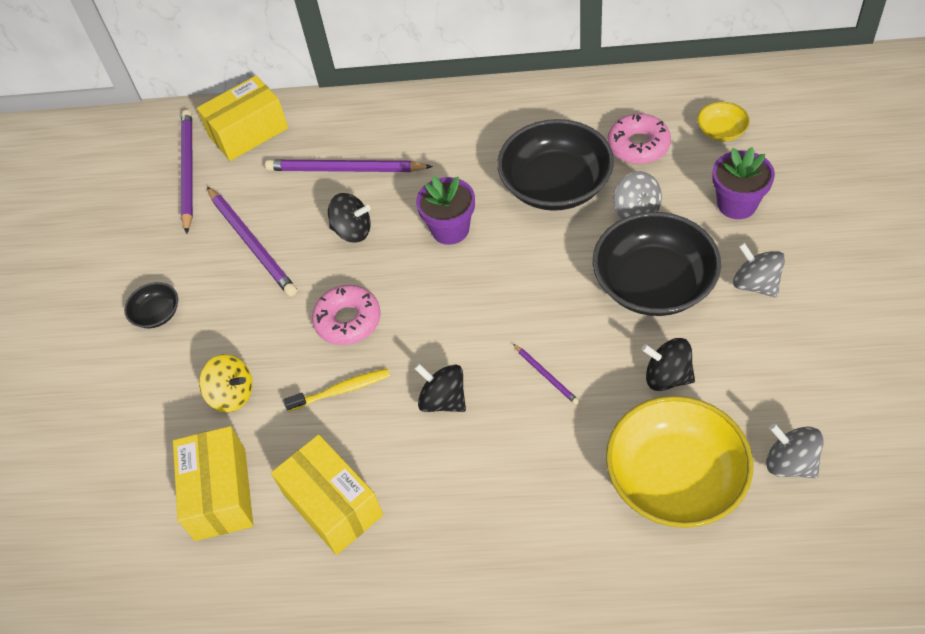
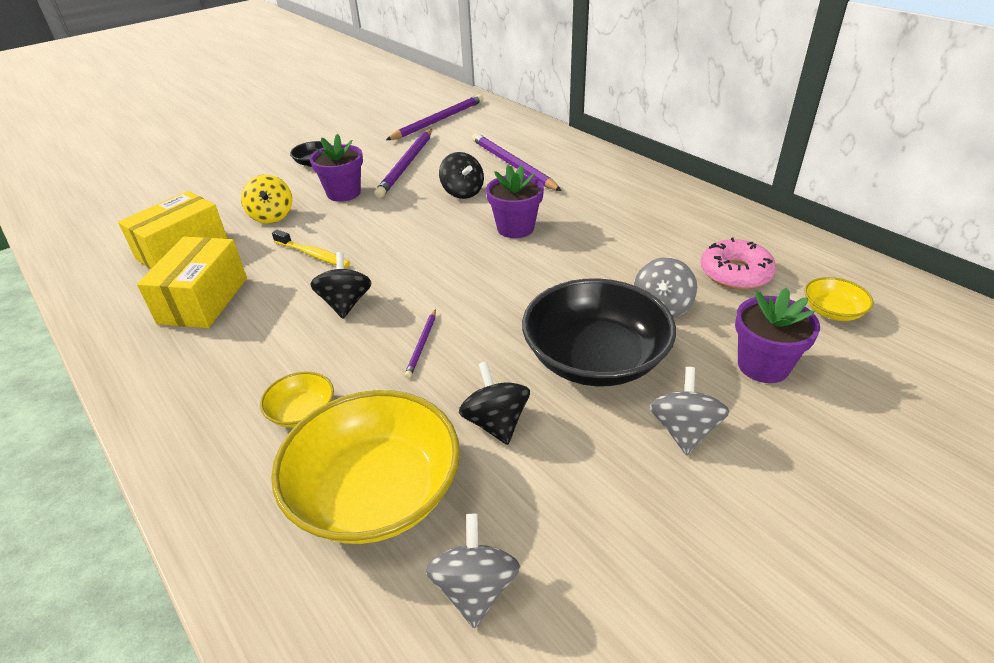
camera: 45 degrees right, 15 degrees down
yellow box [197,76,288,161] -> none
pink donut [312,285,381,345] -> none
black bowl [497,119,614,211] -> none
none -> yellow bowl [260,372,334,428]
none -> purple flower pot [310,134,363,202]

